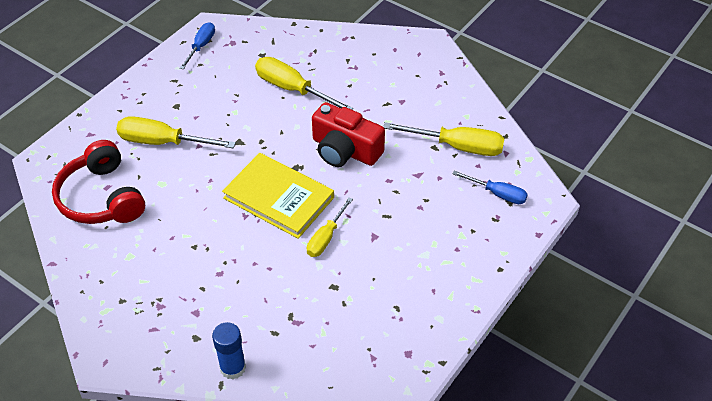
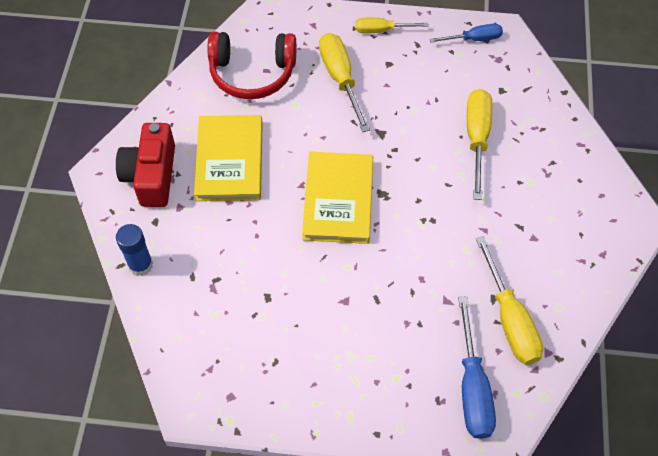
camera: 60 degrees right, 10 degrees up
red headphones [52,140,145,224] -> red headphones turned 120 degrees counterclockwise [208,32,296,99]
yellow screwdriver [307,197,353,257] -> yellow screwdriver moved to [355,18,429,33]
red camera [312,102,385,167] -> red camera moved to [116,123,175,207]
blue screwdriver [452,170,528,204] -> blue screwdriver [458,296,496,439], size x1.61
none -> yellow book [194,115,263,201]

